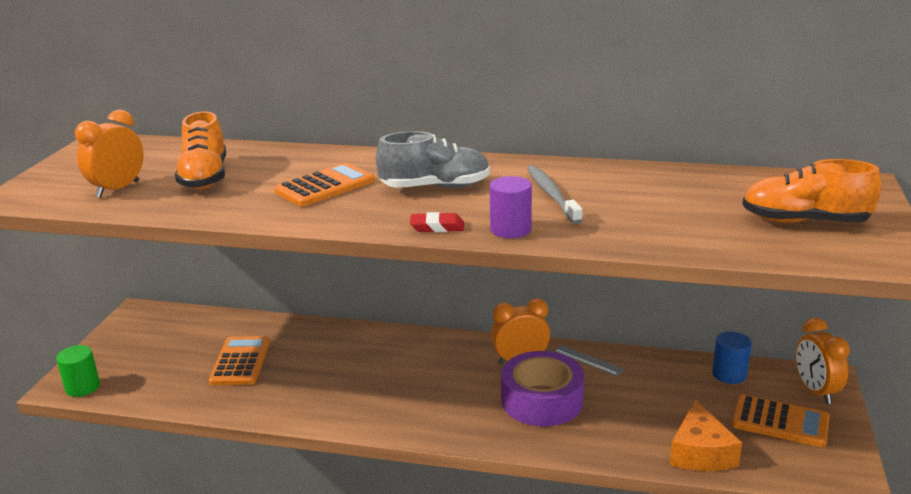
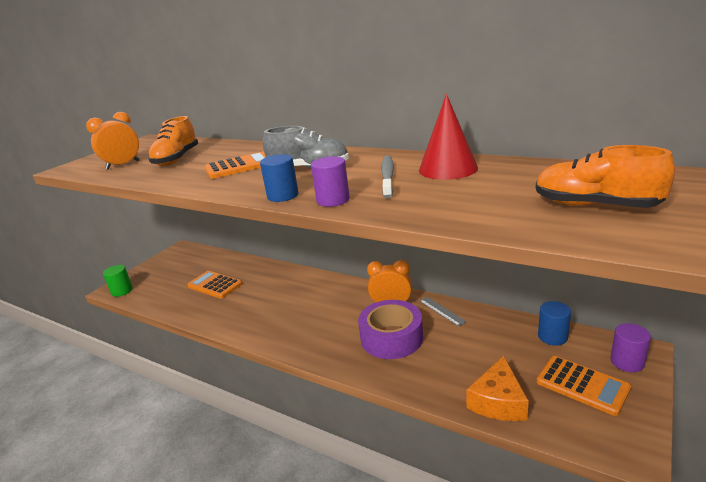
camera: 20 degrees right, 0 degrees up
orange calculator [209,336,270,385] -> orange calculator turned 75 degrees counterclockwise [187,271,242,299]
red eraser [410,212,464,232] -> blue cylinder [260,154,299,202]
orange clock [796,318,850,404] -> purple cylinder [610,323,651,372]
none -> red cone [419,94,478,180]

